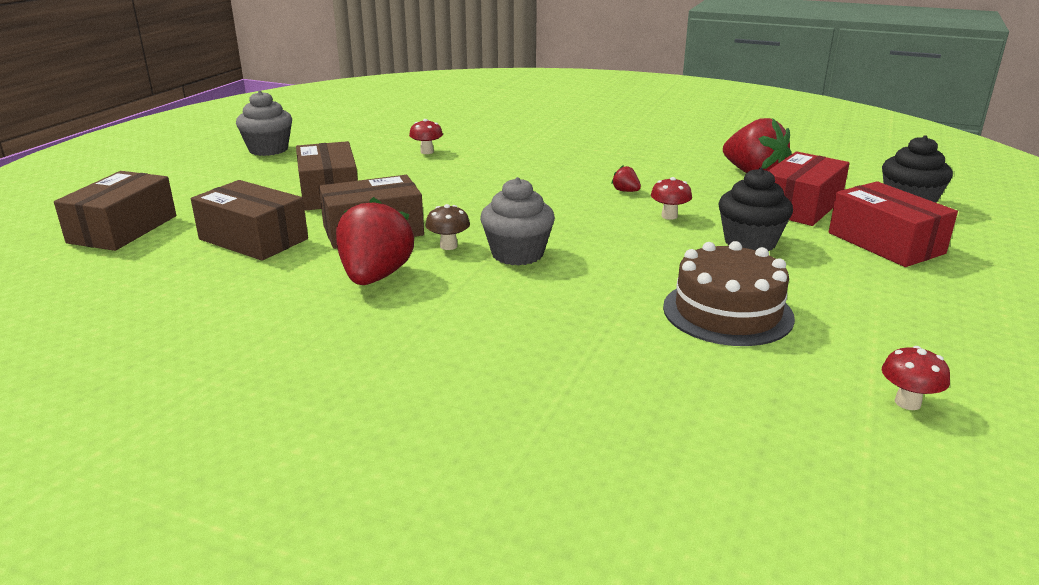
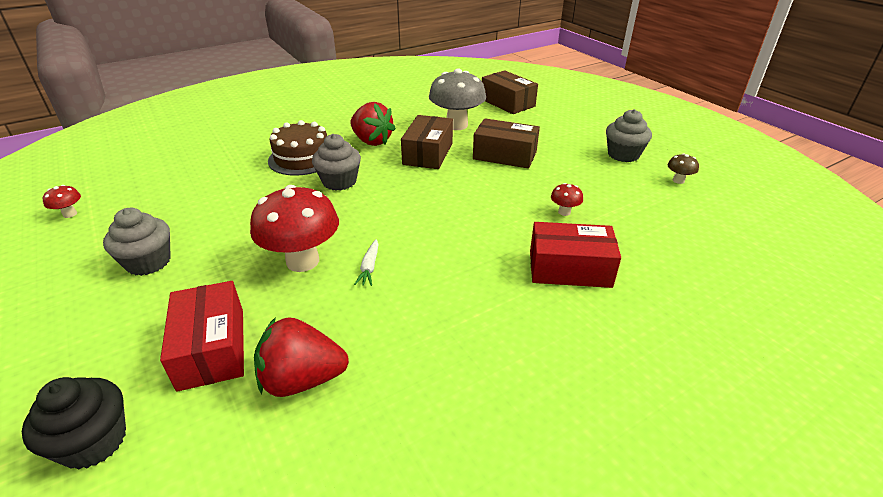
camera: 125 degrees right, 10 degrees up
brown box [191,180,308,261] -> grey mushroom [429,69,486,130]
brown mushroom [426,204,470,250] -> brown mushroom moved to [668,153,699,184]
red strawberry [611,166,641,192] -> white carrot [354,239,378,286]
red mushroom [651,177,692,220] -> red mushroom [250,185,339,272], size x2.30
brown cake [663,241,795,346] -> brown cake moved to [268,120,327,176]
black cupcake [718,168,793,251] -> none
red box [829,181,958,267] -> red box moved to [530,222,621,288]
none -> grey cupcake [103,208,171,276]

